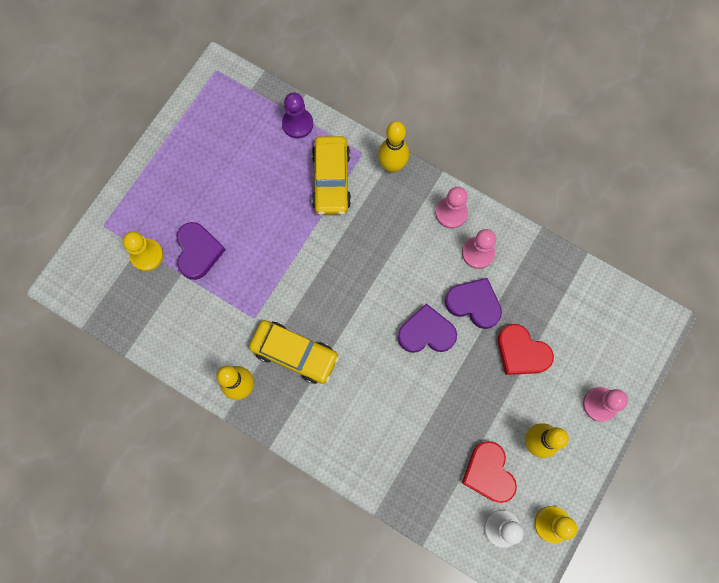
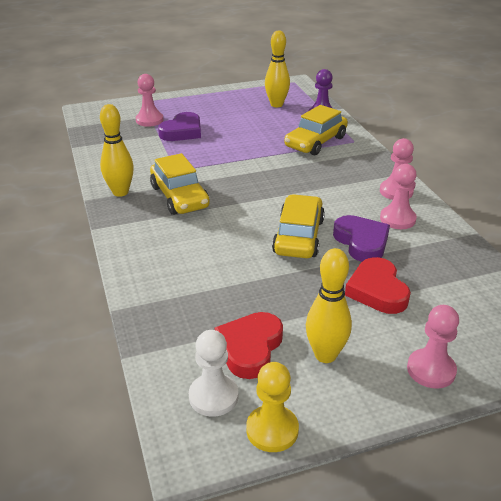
camera: 40 degrees right, 40 degrees down
yellow pawn [123,231,163,271] -> pink pawn [136,74,164,127]
yellow bowling pin [378,121,409,173] -> yellow bowling pin moved to [265,30,290,107]
purple heart [398,303,457,353] -> yellow car [272,194,325,258]

